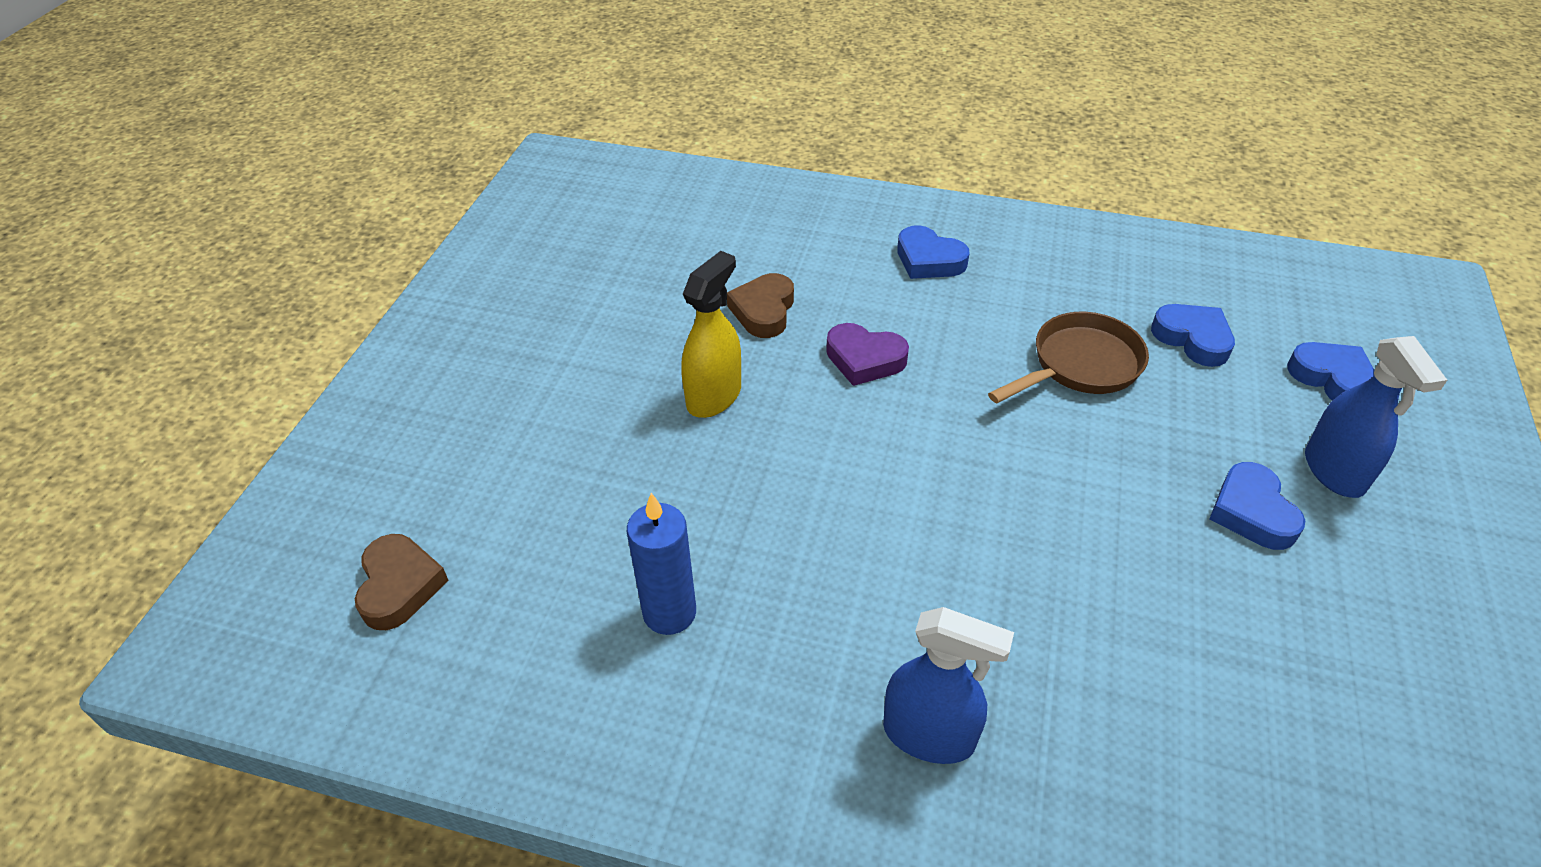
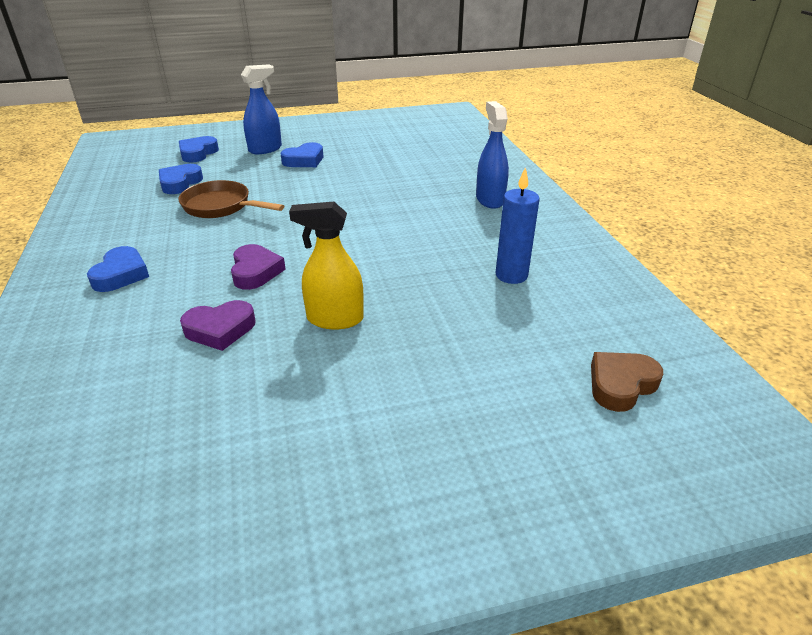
camera: 120 degrees left, 10 degrees down
brown heart [727,273,794,338] -> purple heart [180,300,256,351]

